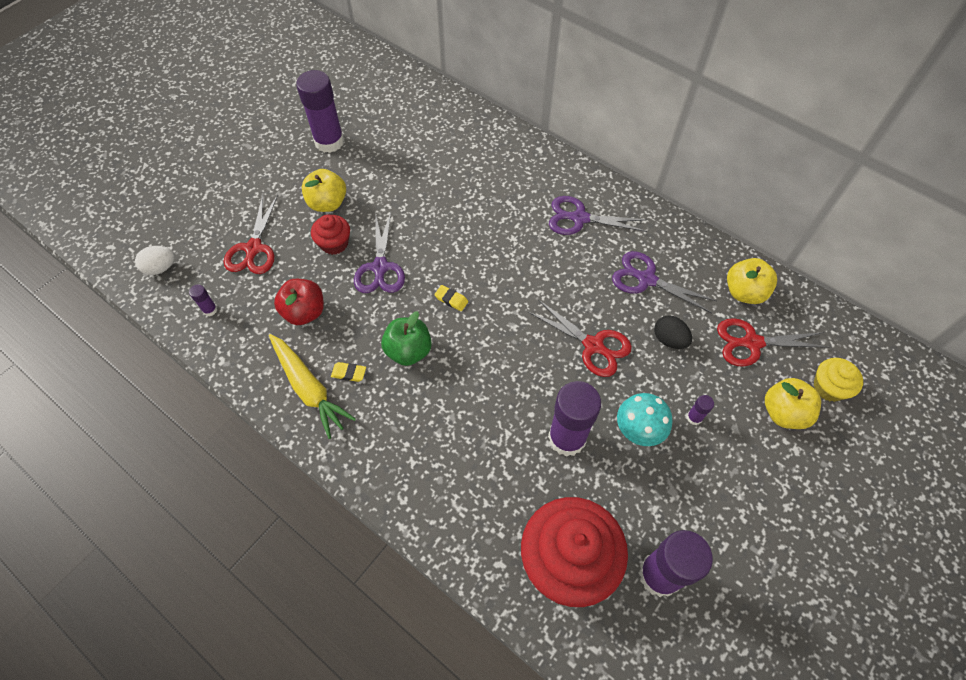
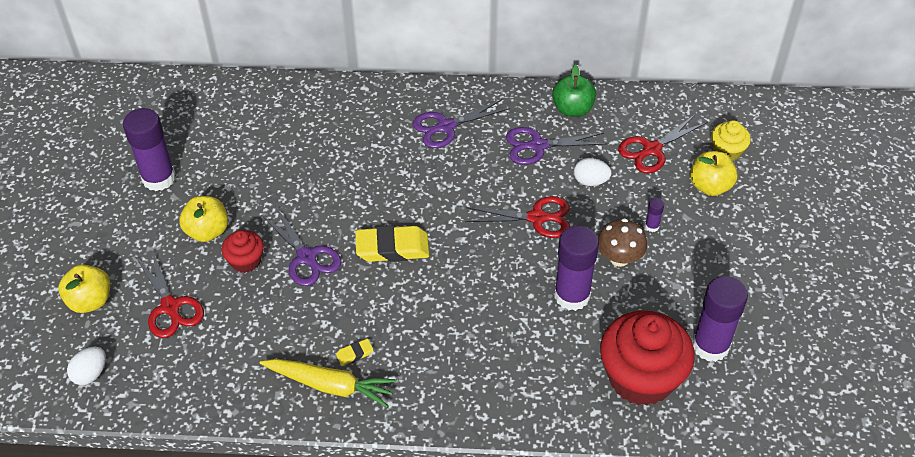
camera: 35 degrees left, 10 degrees down
purple glue stick [189,284,217,316] -> none
red apple [274,279,324,325] -> none
green apple [381,311,432,366] -> green apple moved to [552,65,596,117]
yellow eraser [434,285,468,311] -> yellow eraser [355,225,429,262], size x2.19
turquoise mushroom [617,393,672,446] -> brown mushroom [598,218,647,267]
black egg [654,315,692,349] -> white egg [574,158,612,186]
yellow apple [727,258,777,304] -> yellow apple moved to [58,265,110,313]

